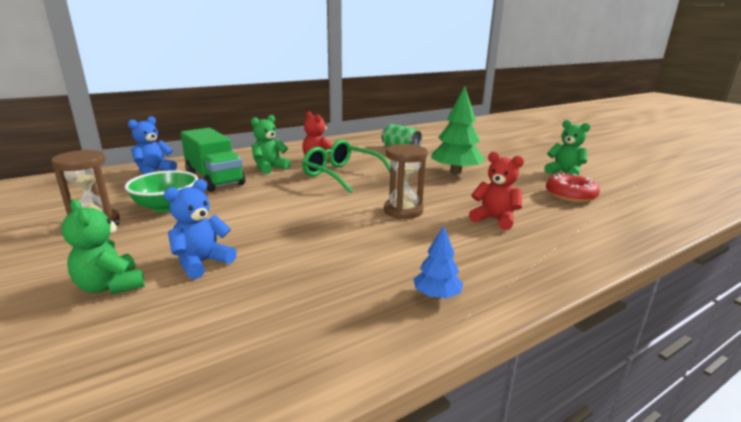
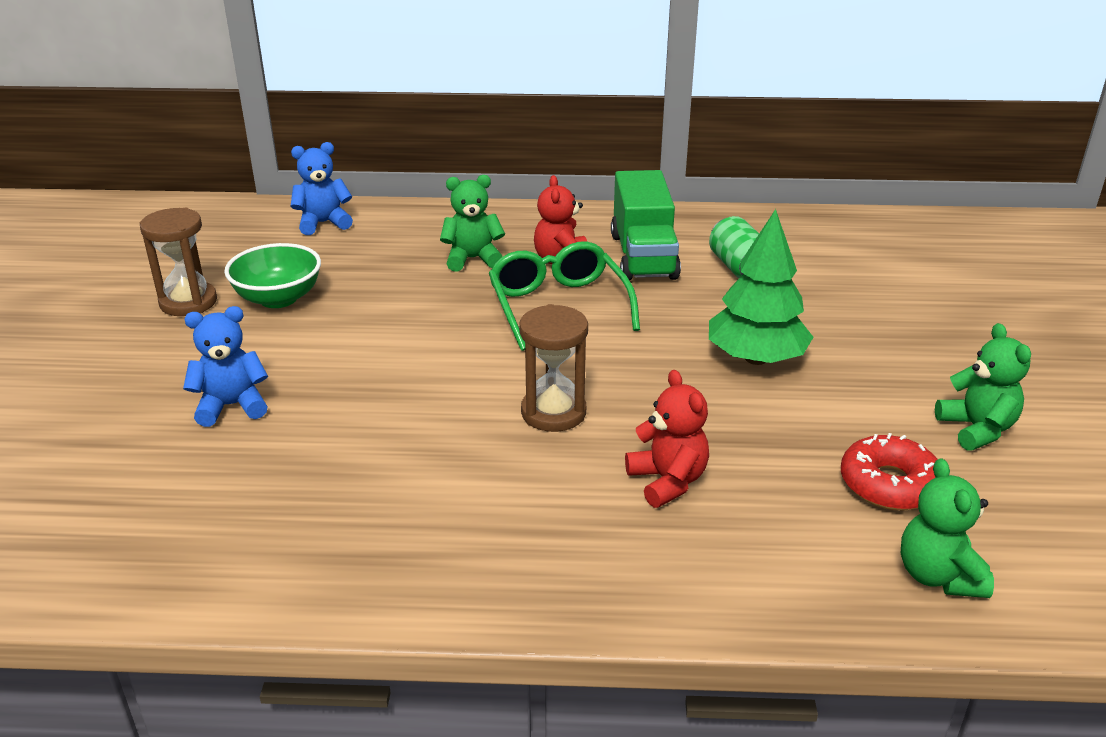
camera: 35 degrees right, 10 degrees up
green teddy bear [62,199,145,294] -> green teddy bear moved to [901,458,994,598]
green truck [181,128,245,192] -> green truck moved to [611,170,681,281]
blue tree [414,226,463,299] -> none

